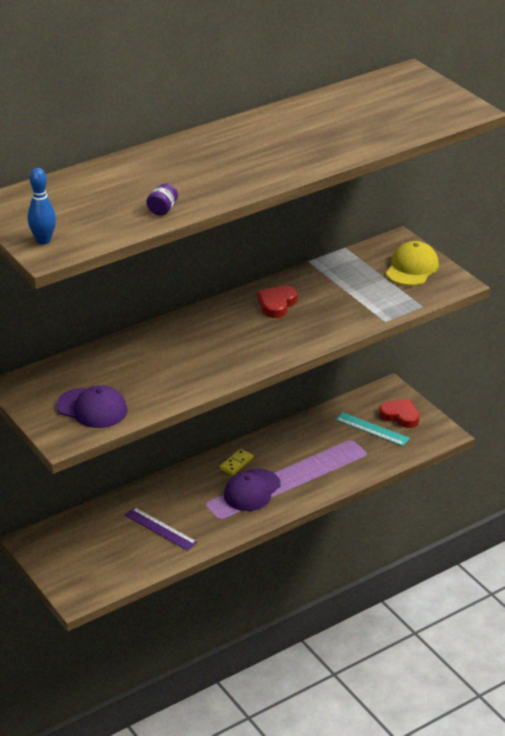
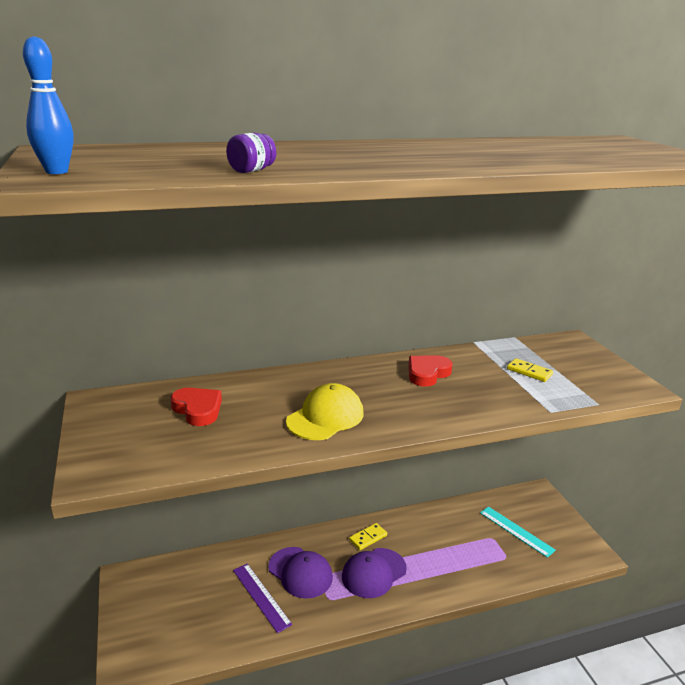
camera: 15 degrees right, 10 degrees down
purple cap [56,385,128,428] -> purple cap moved to [268,547,333,599]
red heart [379,399,420,428] -> red heart moved to [170,388,222,426]
yellow cap [386,241,439,286] -> yellow cap moved to [286,383,364,440]
none -> yellow domino [507,358,553,382]

